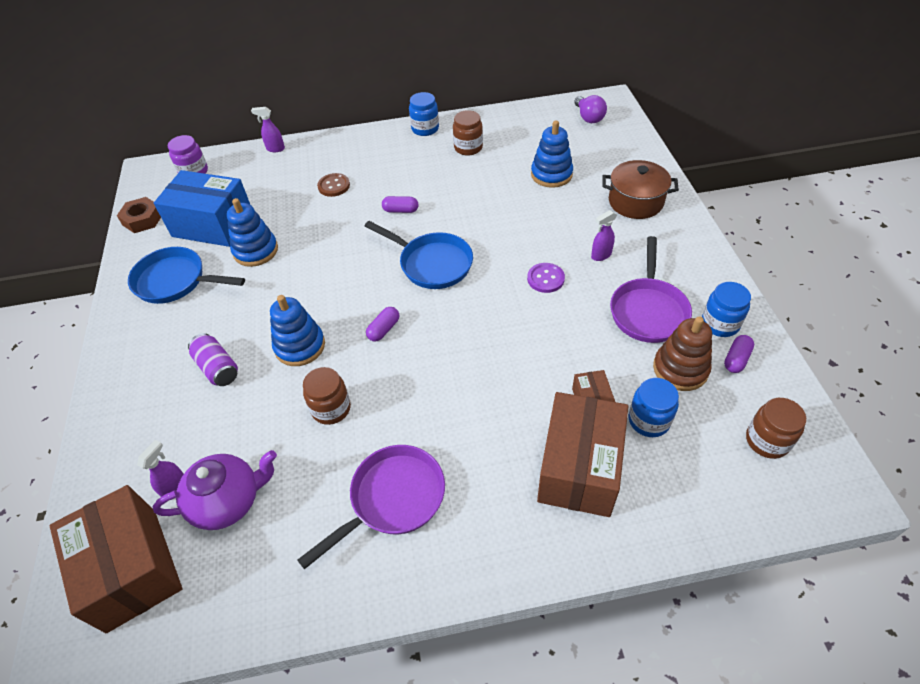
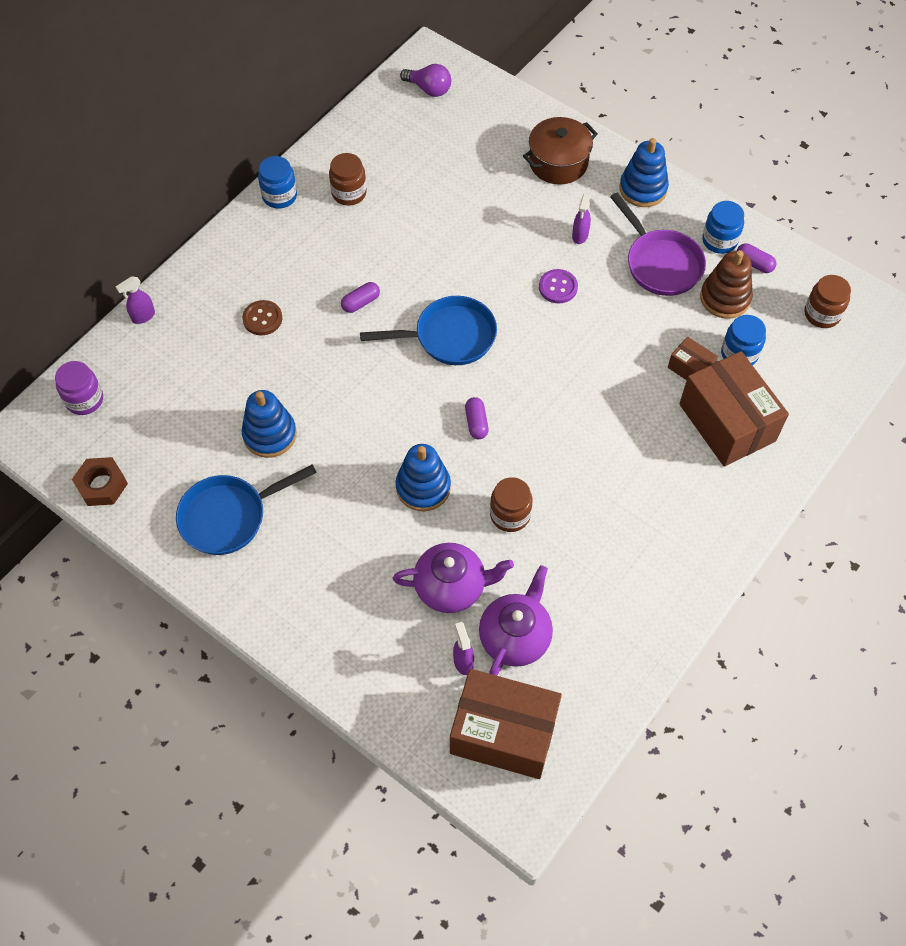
camera: 45 degrees left, 10 degrees up
blue box [154,170,250,247] -> none
purple can [188,333,238,386] -> none
purple pan [298,445,445,569] -> none
blue stacking toy [531,120,573,188] -> blue stacking toy moved to [619,138,669,207]
purple capsule [724,335,754,373] -> purple capsule turned 45 degrees counterclockwise [737,243,776,273]
none -> purple teapot [393,543,514,613]

